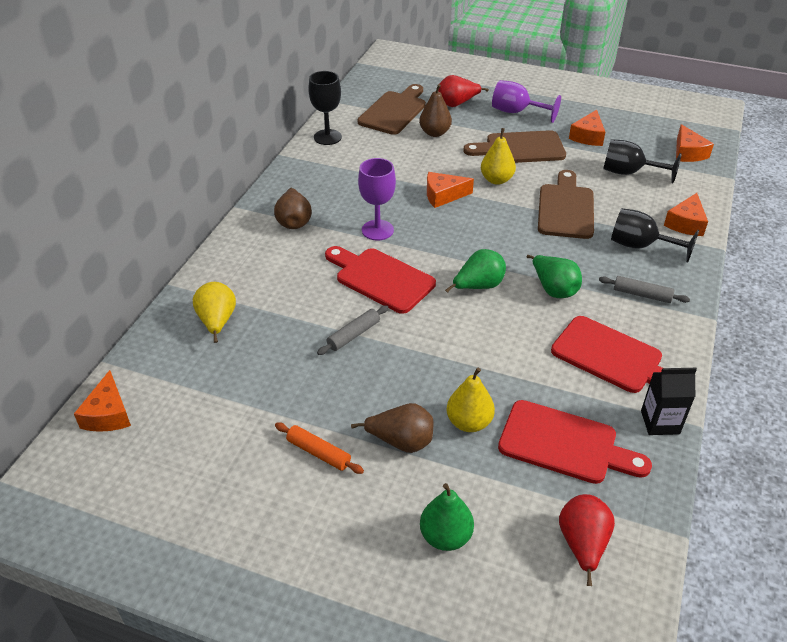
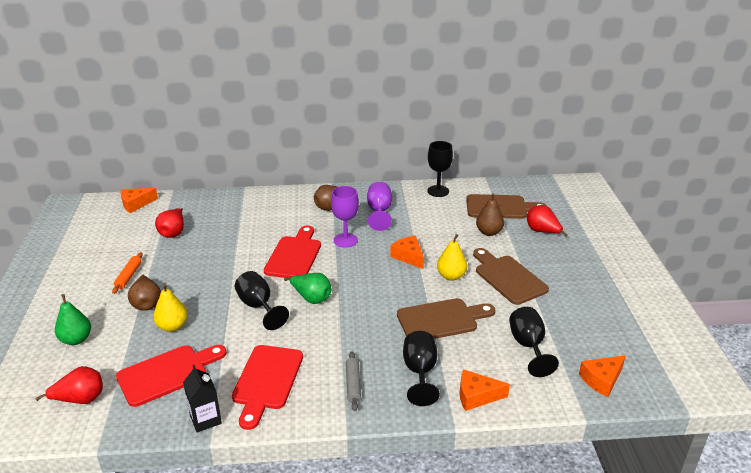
camera: 65 degrees right, 10 degrees down
yellow pear [193,282,236,343] -> none
grey rolling pin [317,305,388,355] -> none
purple goblet [492,80,561,123] -> purple goblet moved to [367,182,392,231]
red cutting board [498,400,652,484] -> red cutting board turned 120 degrees counterclockwise [116,345,227,407]
green pear [527,255,582,298] -> none
orange cheese [569,110,605,146] -> none
none -> red pear [155,208,184,238]
none -> black goblet [235,271,289,330]

